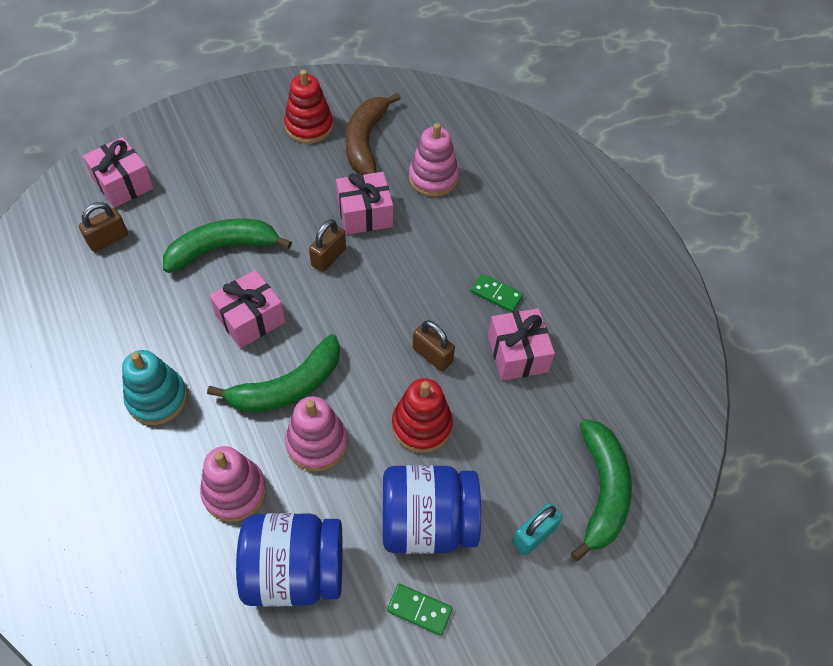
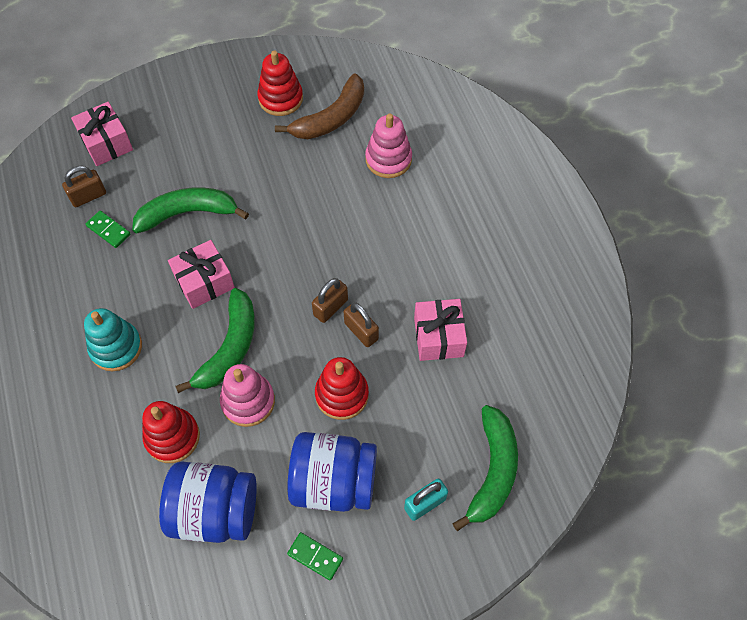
camera: 10 degrees right, 5 degrees up
pink stacking toy [200,446,266,522] -> red stacking toy [142,401,200,463]
green banana [207,334,340,412] -> green banana turned 45 degrees counterclockwise [175,288,255,393]
brown padlock [309,219,346,272] -> brown padlock moved to [312,278,348,323]
pink gift [336,172,393,235] -> none
brown banana [345,93,401,175] -> brown banana turned 150 degrees counterclockwise [275,73,364,139]
green domino [471,274,523,312] -> green domino moved to [85,210,131,248]

